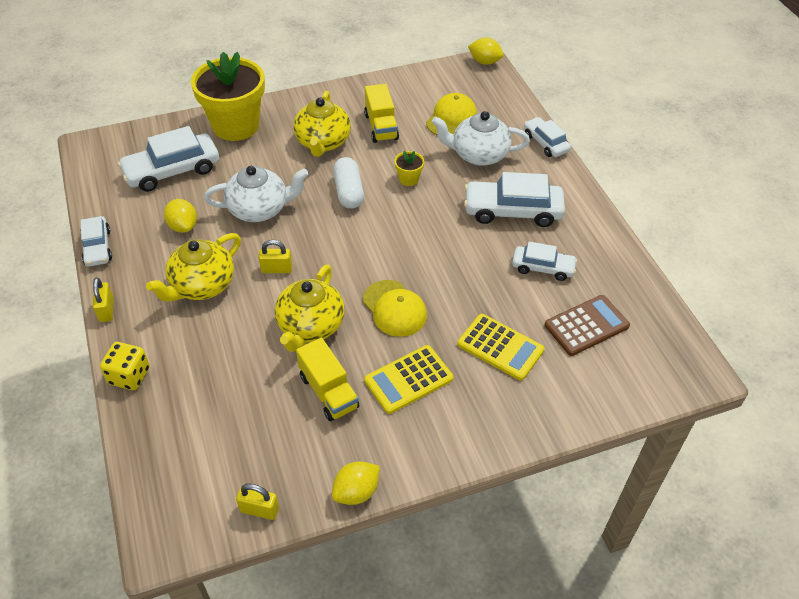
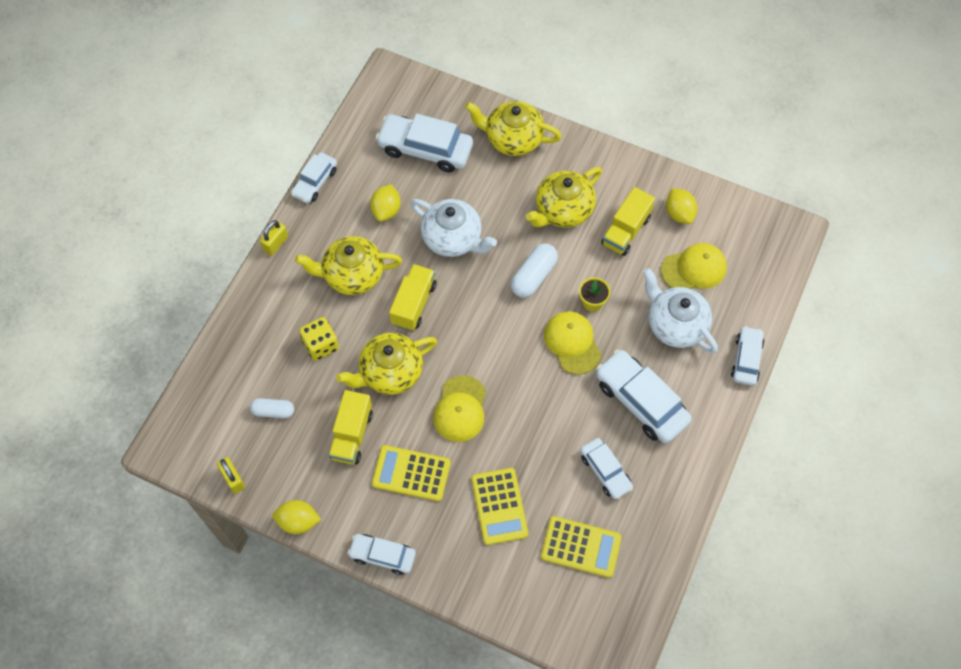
camera: 45 degrees right, 15 degrees up
yellow dice [100,342,150,390] -> yellow dice moved to [299,317,339,361]
yellow flower pot [191,52,265,141] -> yellow teapot [465,101,562,156]
yellow padlock [259,240,292,273] -> yellow truck [389,264,437,331]
yellow lemon [468,37,504,65] -> yellow lemon moved to [666,188,697,224]
brown calculator [544,295,630,356] -> yellow calculator [541,516,622,578]
none -> white capsule [250,398,294,418]
none -> white car [347,534,416,575]
none -> yellow cap [544,311,601,375]

